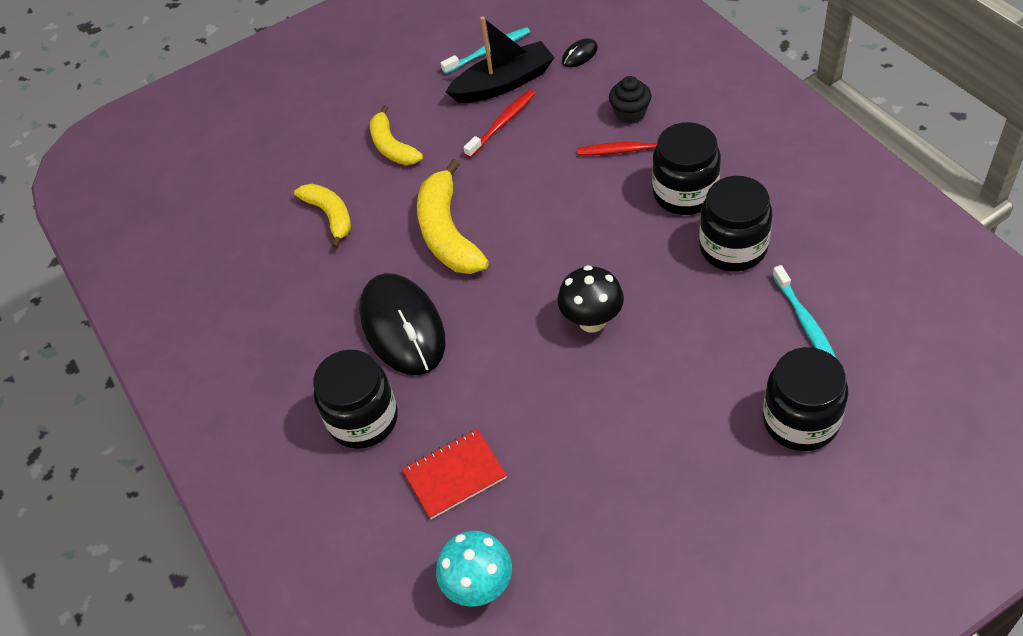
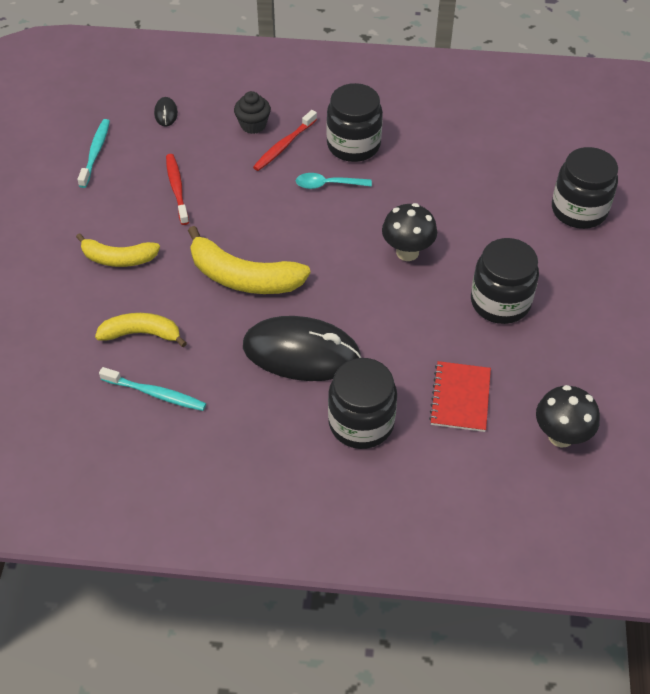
camera: 60 degrees left, 0 degrees up
turquoise mushroom [436,531,512,607] -> black mushroom [536,385,600,448]
black boat [446,17,555,103] -> none
black jar [699,176,773,271] -> black jar moved to [471,238,539,324]
turquoise toothbrush [772,265,837,359] -> turquoise toothbrush moved to [99,367,206,411]
none -> turquoise spoon [296,173,372,189]

